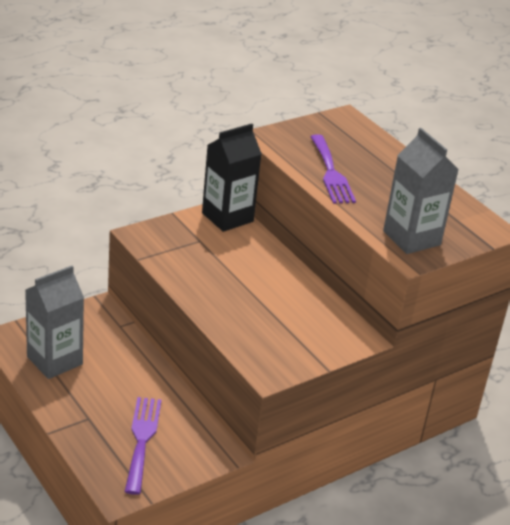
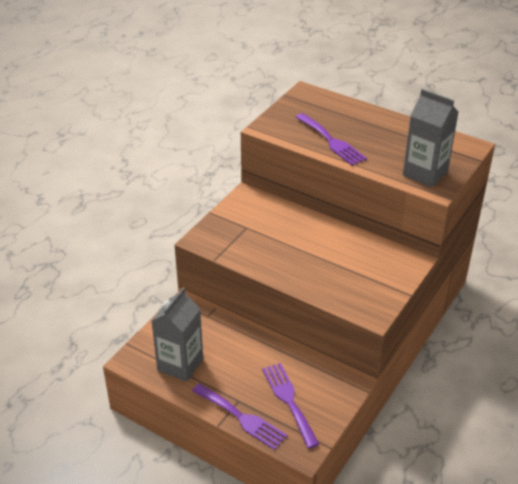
camera: 20 degrees left, 5 degrees up
black carton [202,124,262,232] -> none
none -> purple fork [192,383,288,450]

